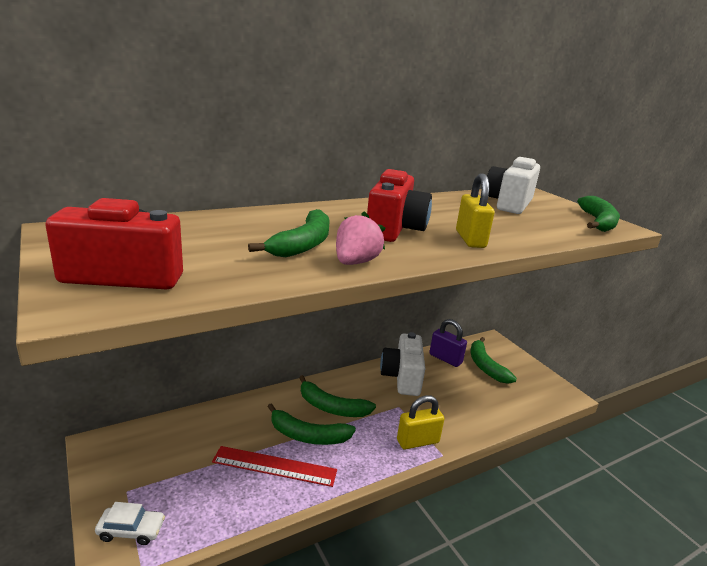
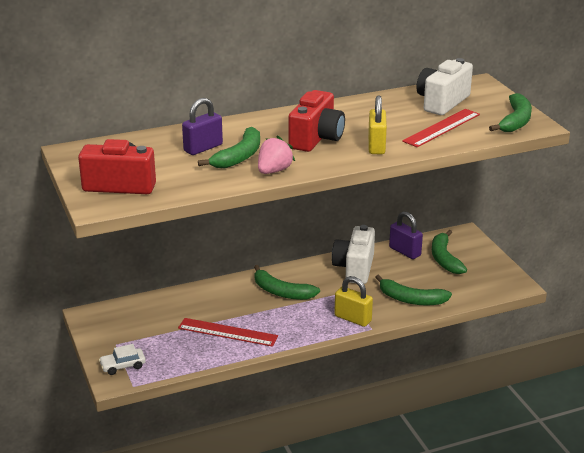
camera: 10 degrees right, 5 degrees up
white car [95,502,165,545] -> white car turned 150 degrees clockwise [99,344,146,375]
green banana [267,403,356,445] -> green banana moved to [375,275,452,305]
yellow padlock [397,395,445,449] -> yellow padlock turned 45 degrees clockwise [334,276,373,327]
none -> purple padlock [182,98,223,155]
none -> red ruler [402,109,480,147]

